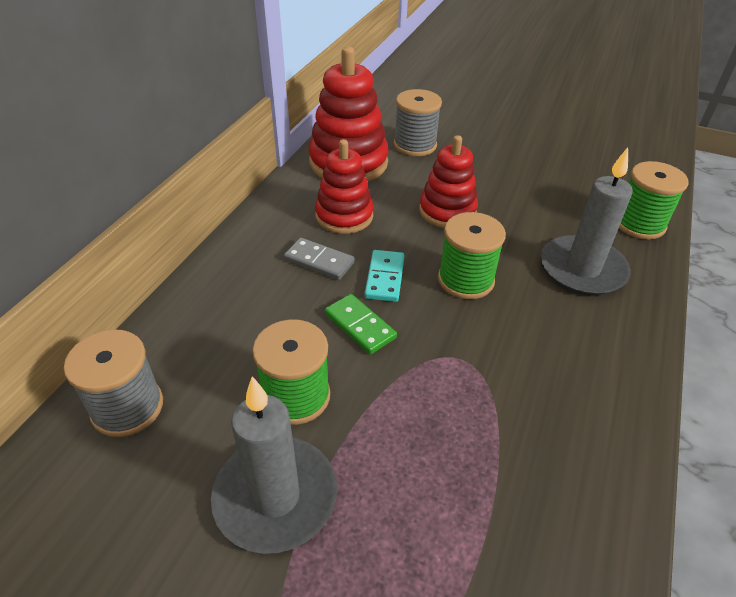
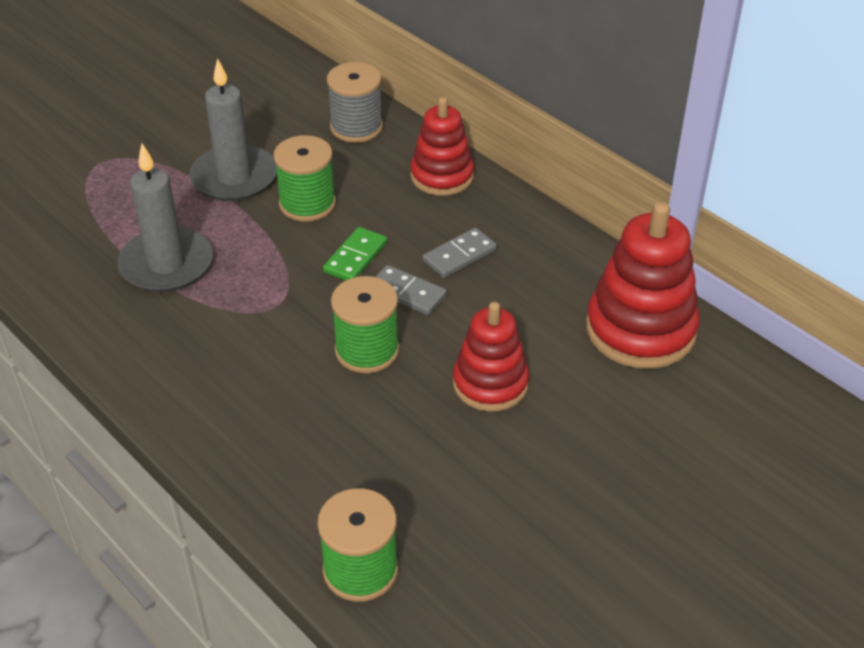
camera: 115 degrees right, 0 degrees up
red stacking toy [315,139,374,234] -> red stacking toy moved to [410,97,474,196]
green domino [325,294,397,355] -> green domino turned 45 degrees counterclockwise [323,227,387,281]
turquoise domino [364,250,405,302] -> grey domino [375,265,447,315]
grey spool [394,89,442,156] -> none
grey candle [541,147,633,296] -> grey candle moved to [117,144,213,292]

